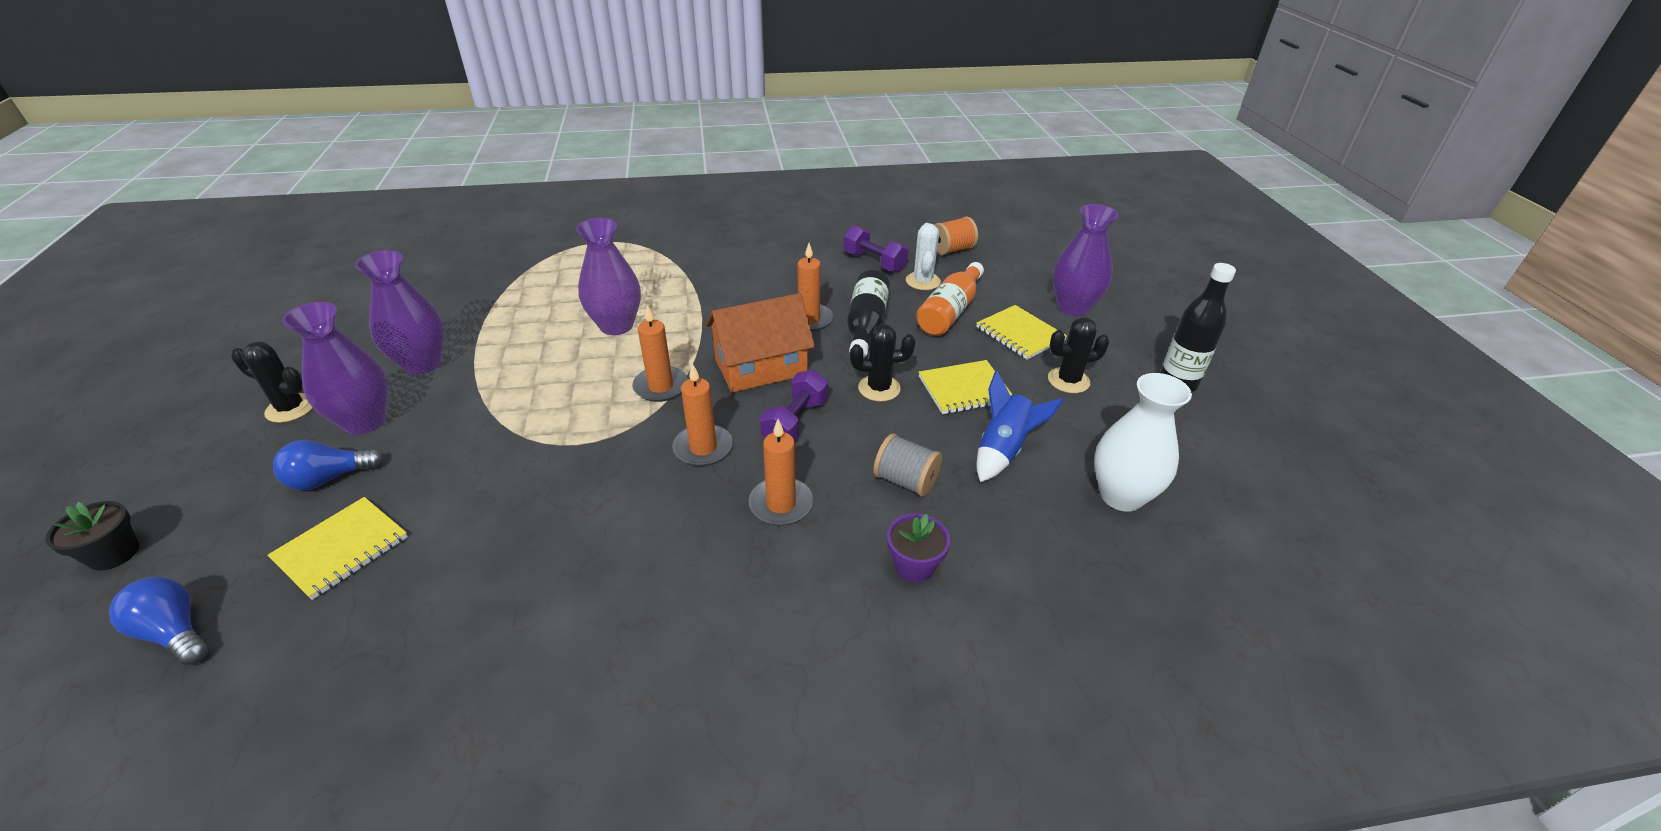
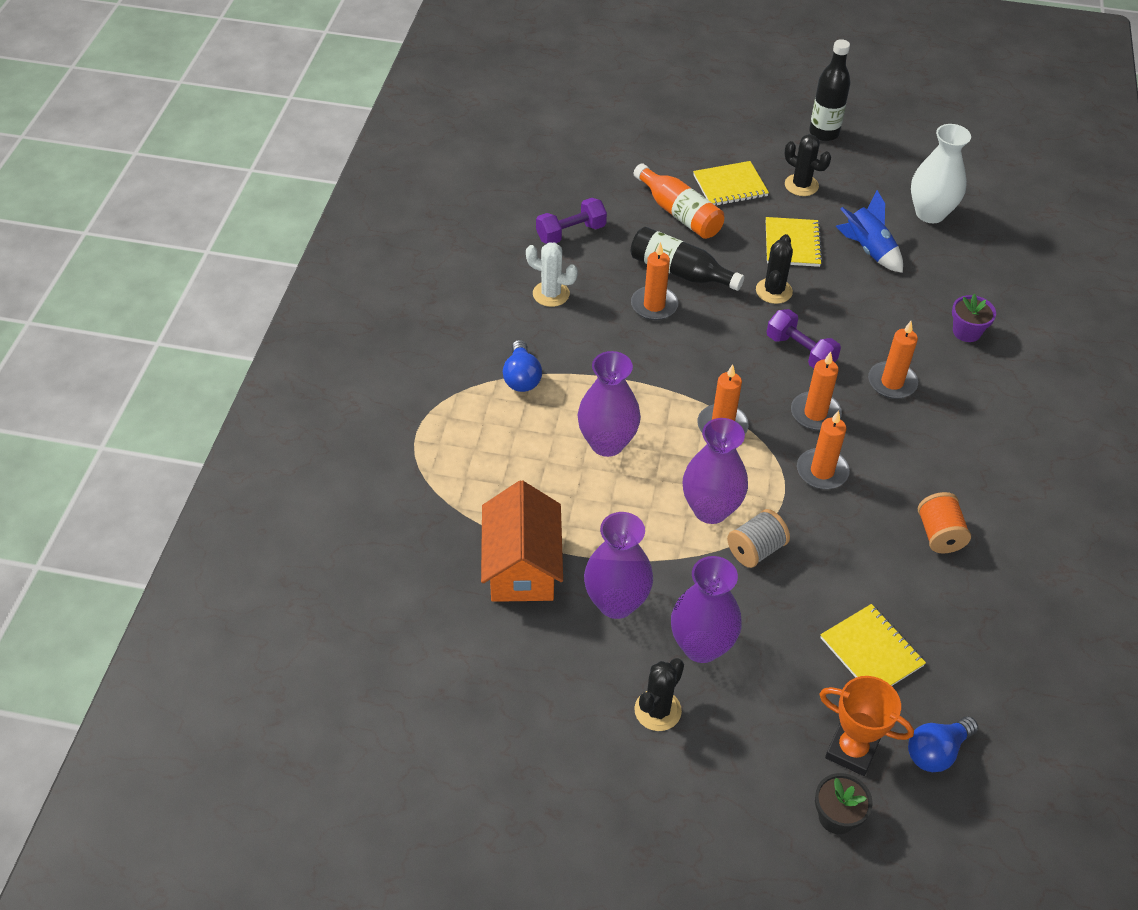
camera: 70 degrees left, 10 degrees up
blue light bulb [273,440,384,490] -> blue light bulb moved to [503,340,542,392]
orange house [705,293,815,393] -> orange house moved to [481,480,563,602]
grey spool [873,433,942,497] -> grey spool moved to [727,509,790,568]
white cactus [906,223,941,290] -> white cactus moved to [526,242,578,307]
orange spool [935,217,978,255] -> orange spool moved to [918,492,971,554]
black cactus [1048,317,1110,393] -> black cactus turned 60 degrees counterclockwise [785,134,831,196]
purple vase [1052,204,1119,316] -> purple vase moved to [683,418,748,524]
none -> orange candle [797,410,850,489]
none -> orange trophy [820,676,914,776]

